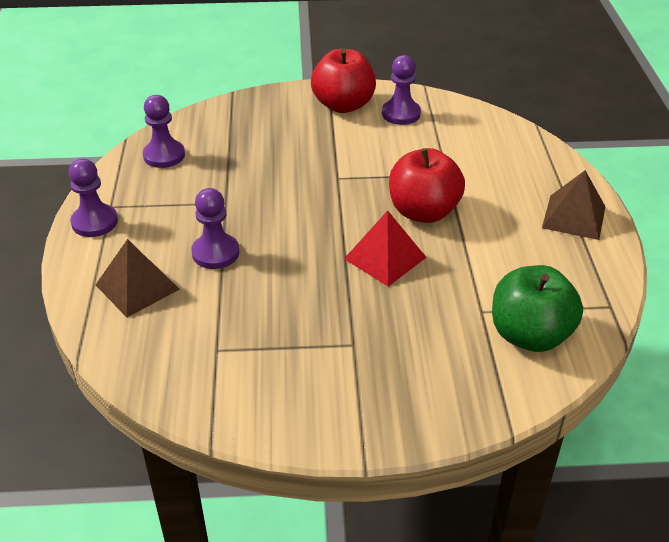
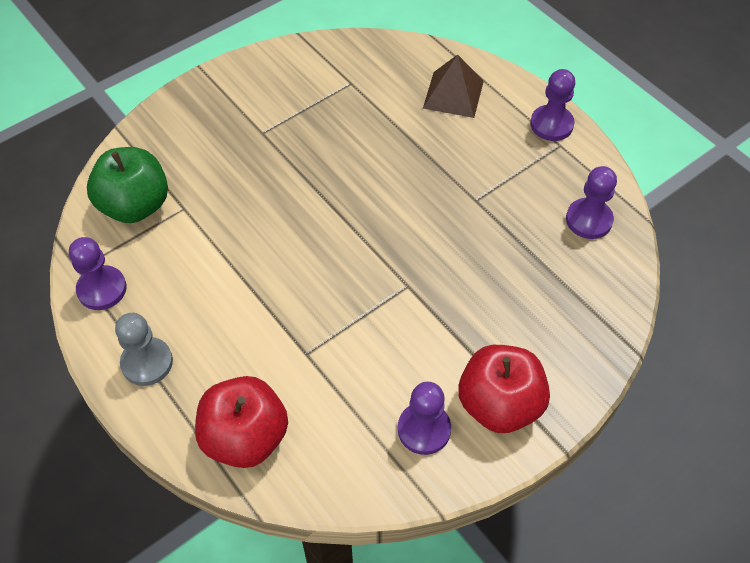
camera: 145 degrees right, 15 degrees up
purple pawn [191,188,239,269] -> purple pawn moved to [69,237,127,310]
red pyramid [344,211,427,286] -> none
red apple [389,148,465,223] -> red apple moved to [195,376,288,468]
brown pyramid [542,170,606,240] -> grey pawn [115,313,173,386]

